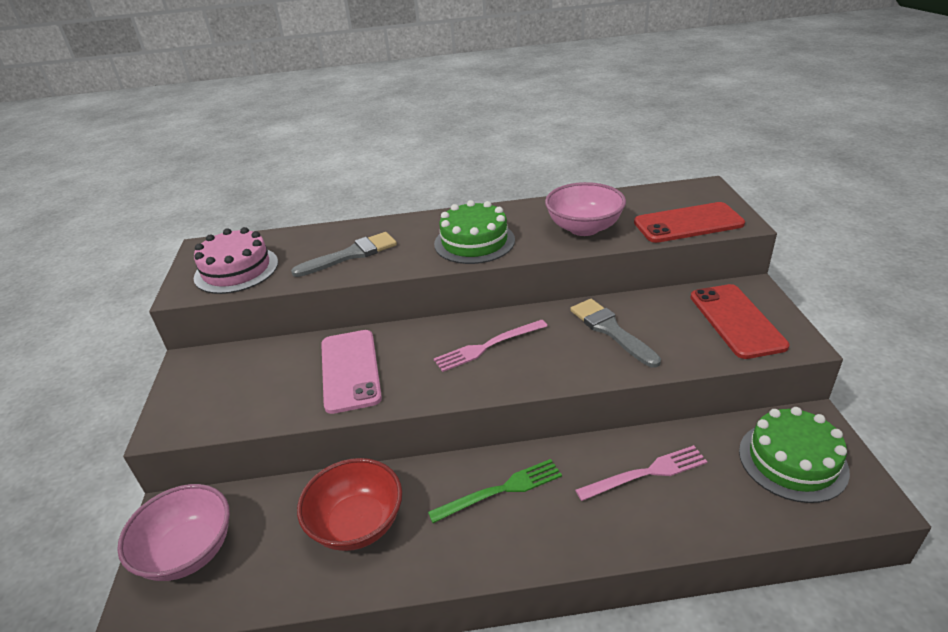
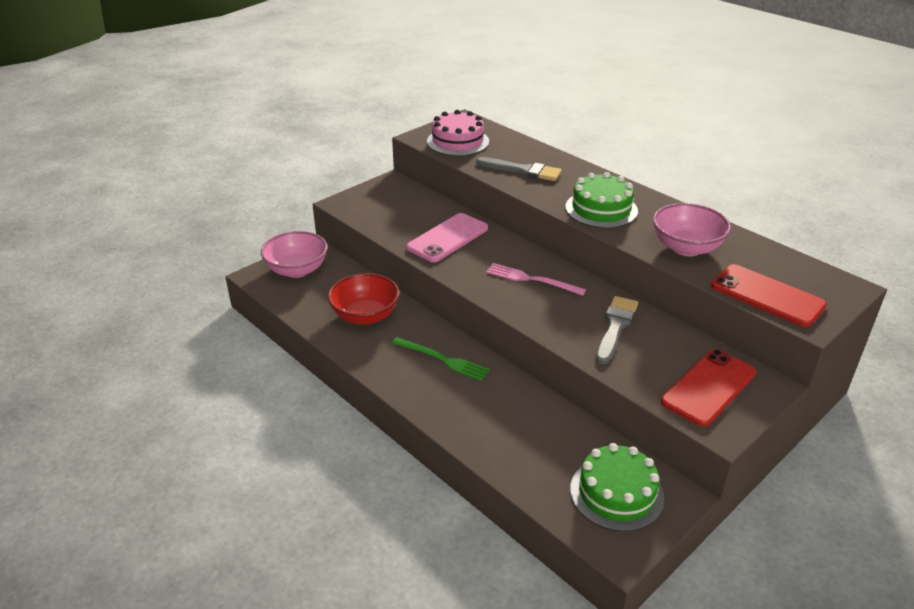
camera: 50 degrees right, 0 degrees up
pink fork [575,445,708,501] -> none

